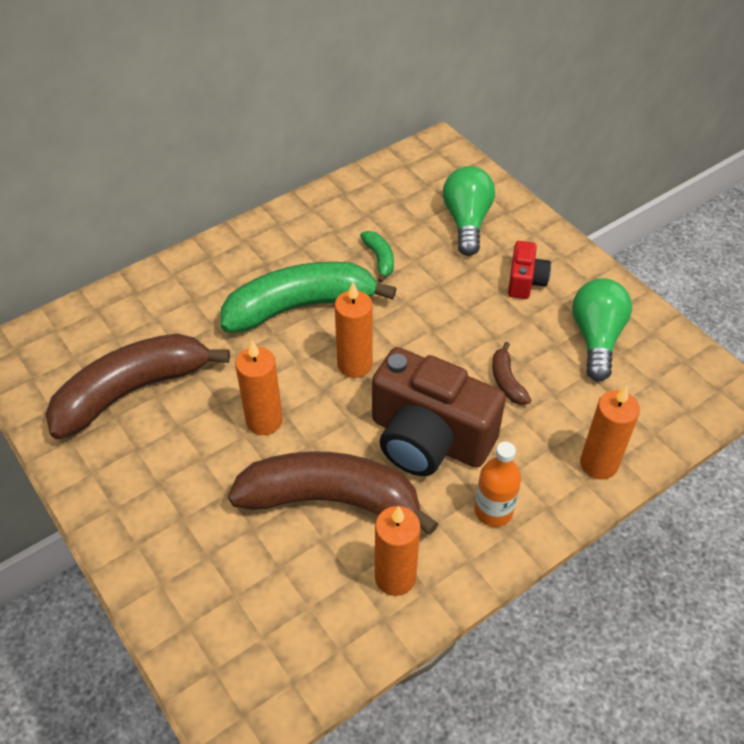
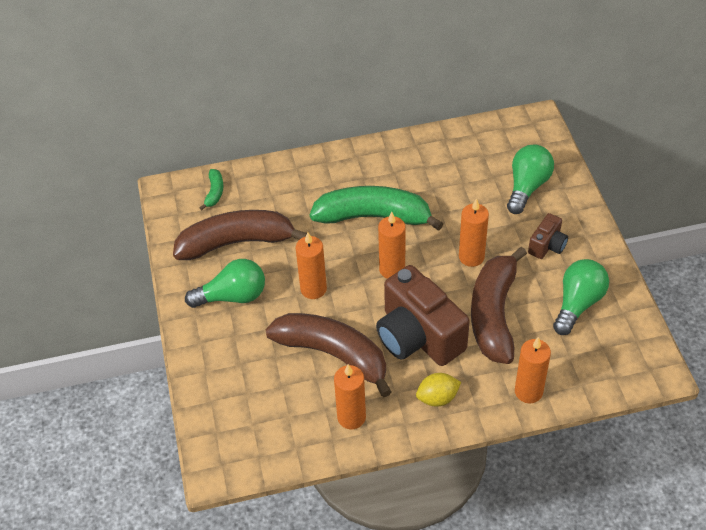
camera: 25 degrees right, 0 degrees up
green banana [360,231,394,283] -> green banana moved to [200,169,223,210]
orange bottle [474,442,521,527] -> yellow lemon [416,373,461,407]
brown banana [492,342,531,405] -> brown banana [471,247,527,364], size x2.39
red camera [508,241,551,299] -> brown camera [528,213,568,259]
none -> green light bulb [185,259,265,308]
none -> orange candle [459,198,489,267]

